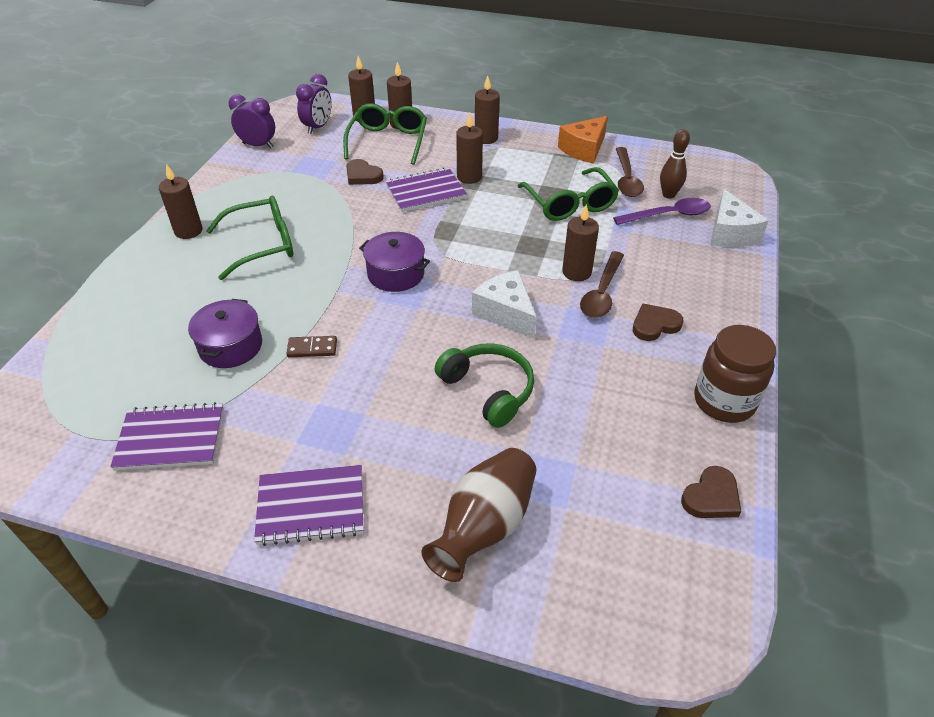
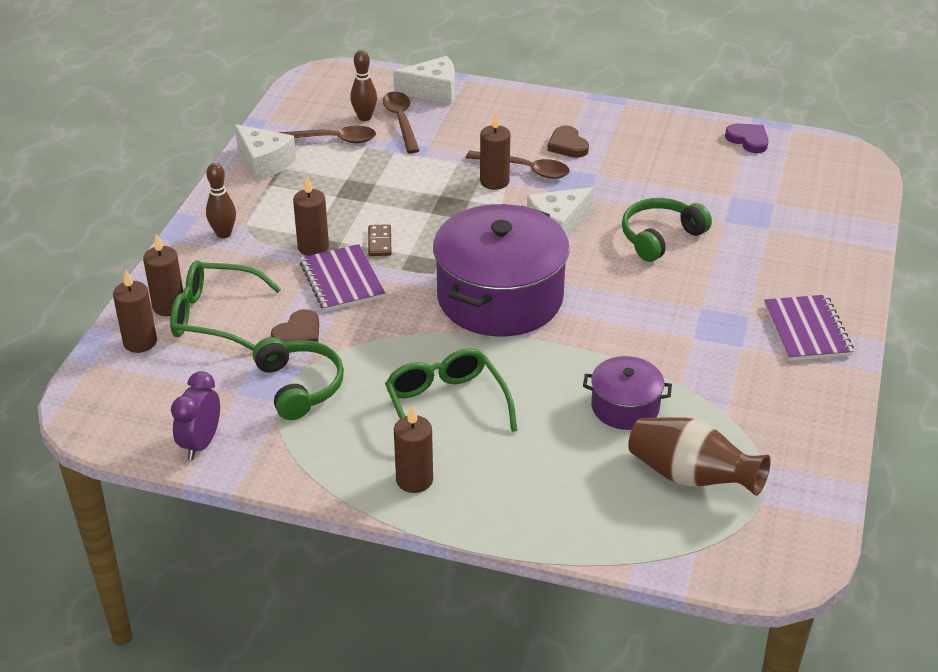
camera: 90 degrees left, 5 degrees down
purple notebook [110,402,224,470] -> none
brown domino [286,336,337,357] -> brown domino moved to [368,224,392,256]
purple clock [296,74,332,134] -> none
purple pot [359,232,430,292] -> purple pot [433,204,570,336], size x2.01
brown vase [422,448,536,582] -> brown vase moved to [628,417,771,496]
brown candle [475,75,500,144] -> brown bowling pin [206,163,236,238]
green glasses [517,167,619,221] -> none
orange cheese [558,116,608,164] -> white cheese [235,124,296,181]
purple spoon [613,198,711,225] -> brown spoon [382,92,420,153]
brown heart [681,466,741,518] -> purple heart [725,123,769,153]
brown jar [695,325,776,423] -> none
none -> green headphones [253,337,344,420]

